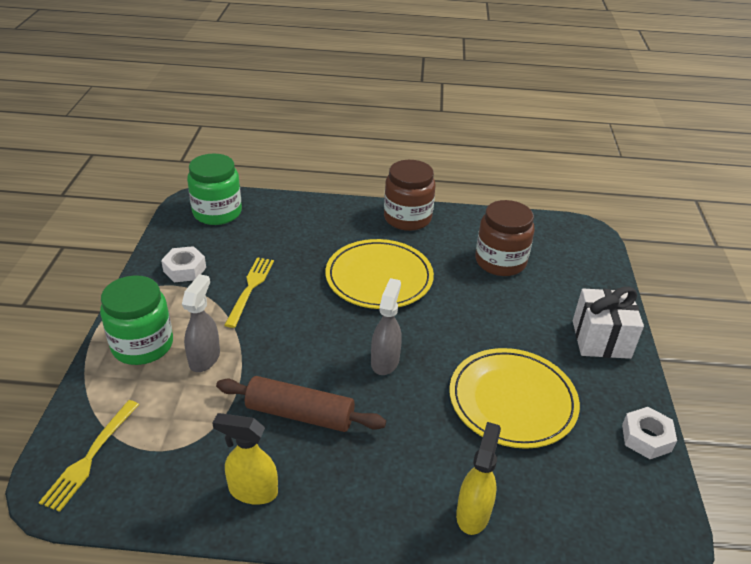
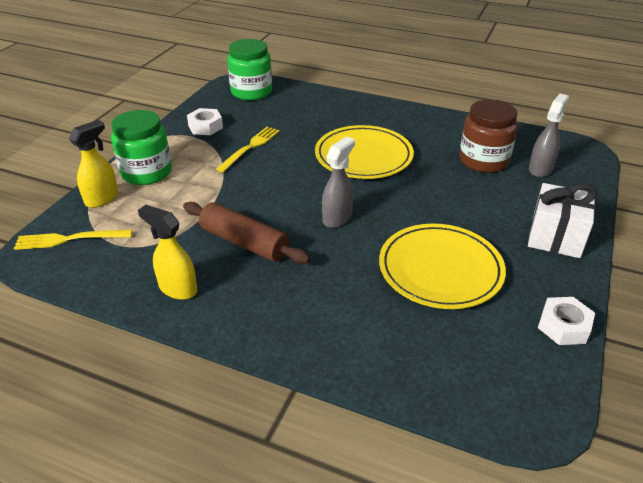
camera: 20 degrees right, 0 degrees up
yellow fork [39,400,139,512] -> yellow fork turned 45 degrees clockwise [14,230,132,250]
grey spray bottle [182,274,220,372] -> grey spray bottle moved to [529,94,569,177]
brown jar [384,160,436,231] -> none
yellow spray bottle [456,422,501,535] -> yellow spray bottle moved to [69,120,118,208]

